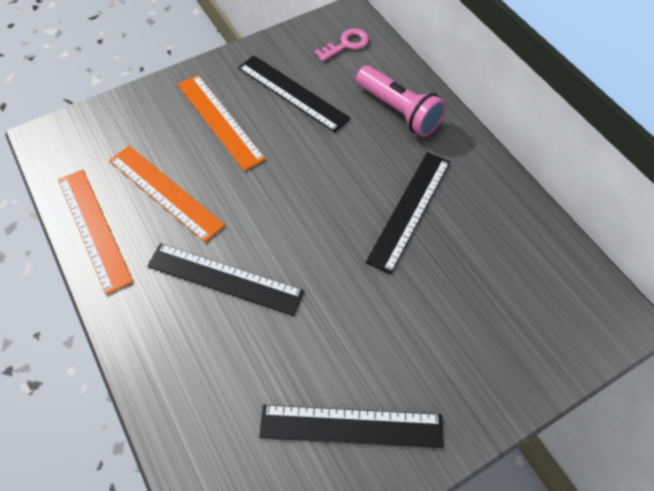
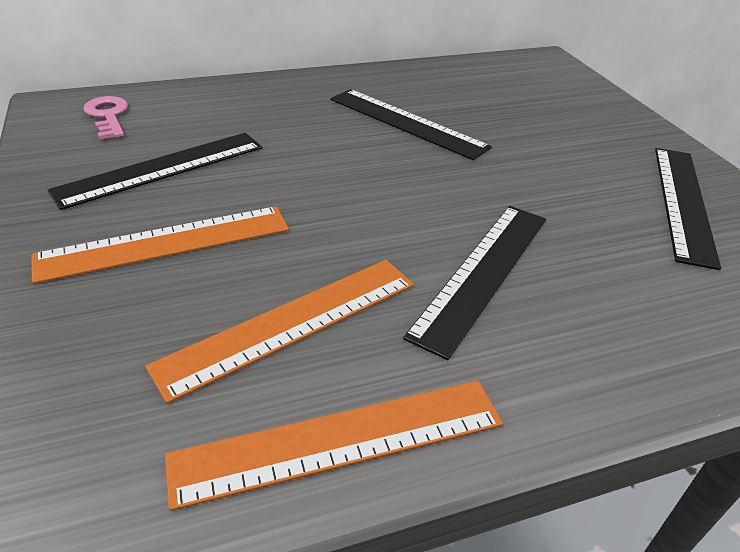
camera: 80 degrees left, 20 degrees down
pink flashlight [356,66,446,137] -> none

